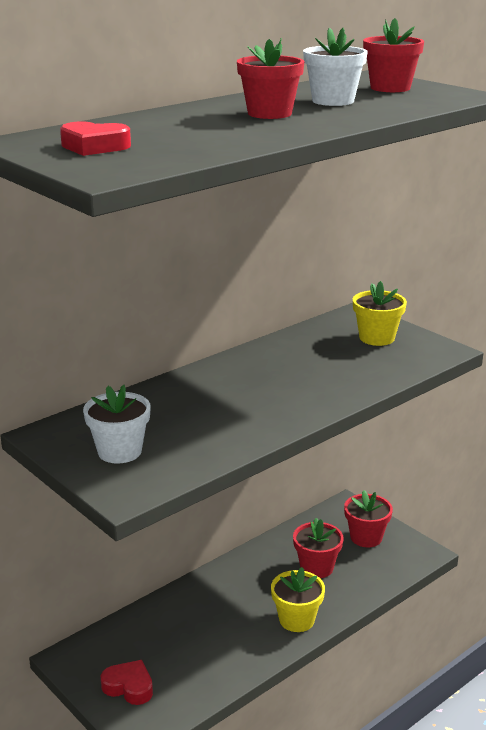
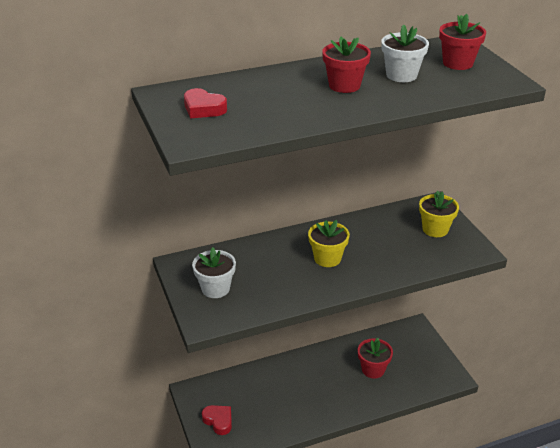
camera: 20 degrees right, 10 degrees up
yellow flower pot [271,567,325,632] -> yellow flower pot moved to [308,220,350,267]
red flower pot [344,490,393,547] -> none

